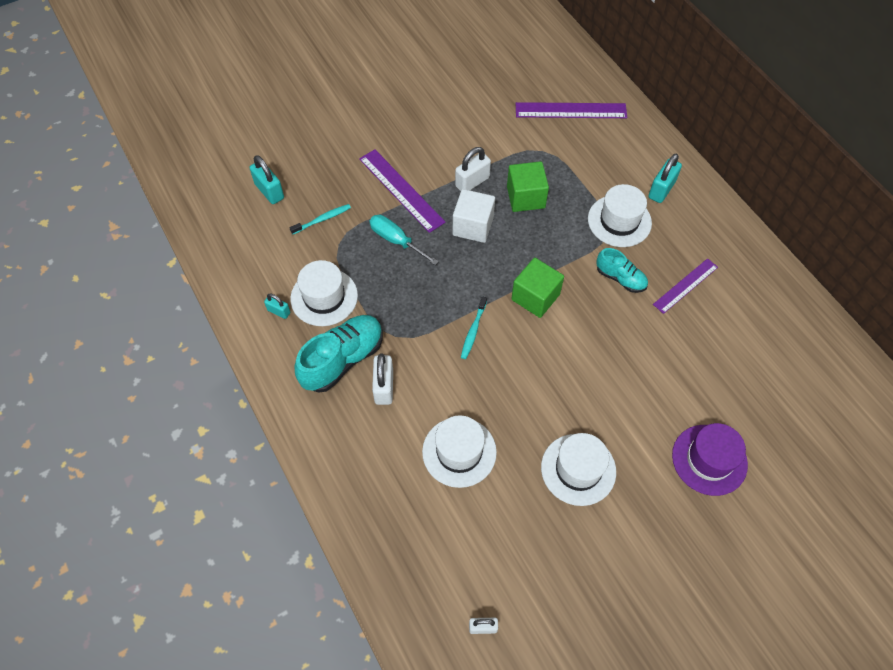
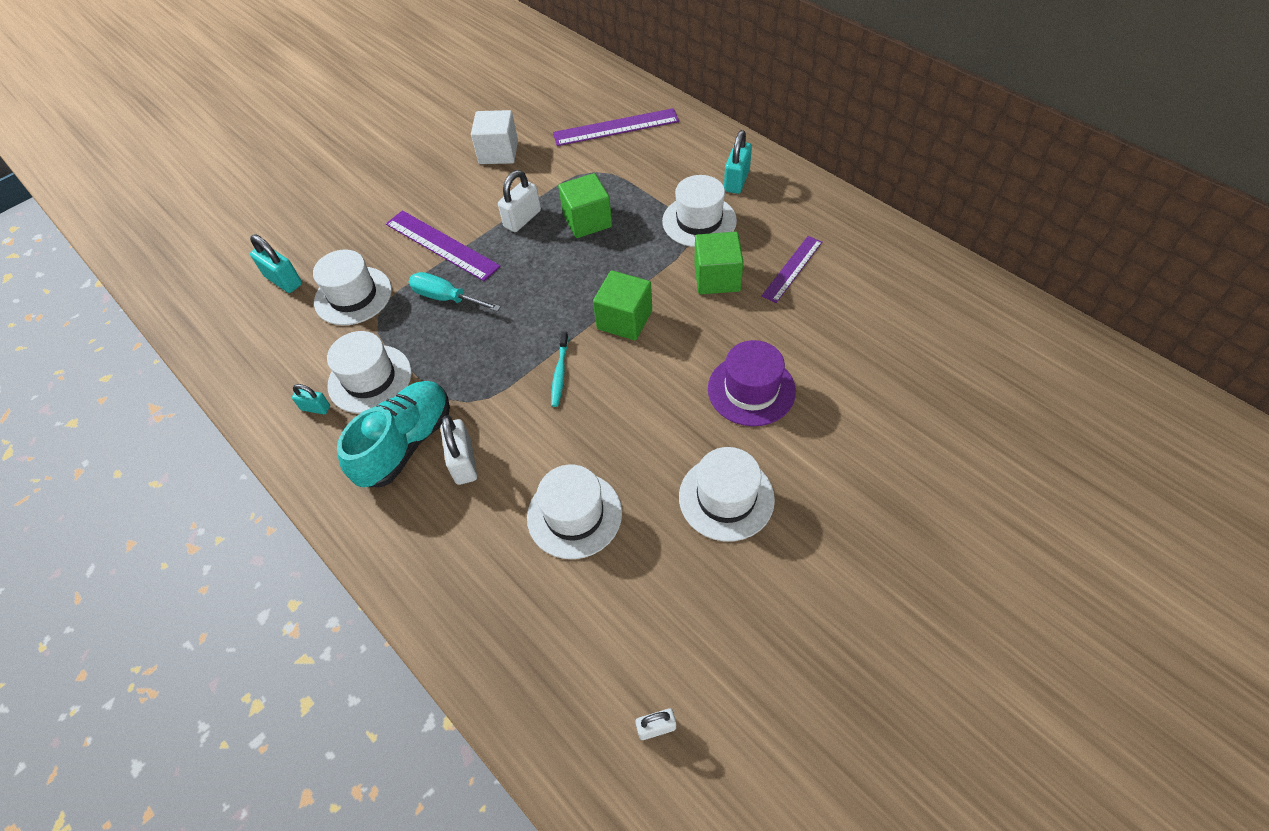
camera: 10 degrees left, 5 degrees down
turquoise toothbrush [289,204,351,235] -> white hat [313,249,392,325]
white cube [453,189,495,243] -> white cube moved to [471,110,518,164]
turquoise shoe [596,248,648,293] -> green cube [694,232,744,294]
purple hat [672,423,748,496] -> purple hat moved to [708,340,796,426]

